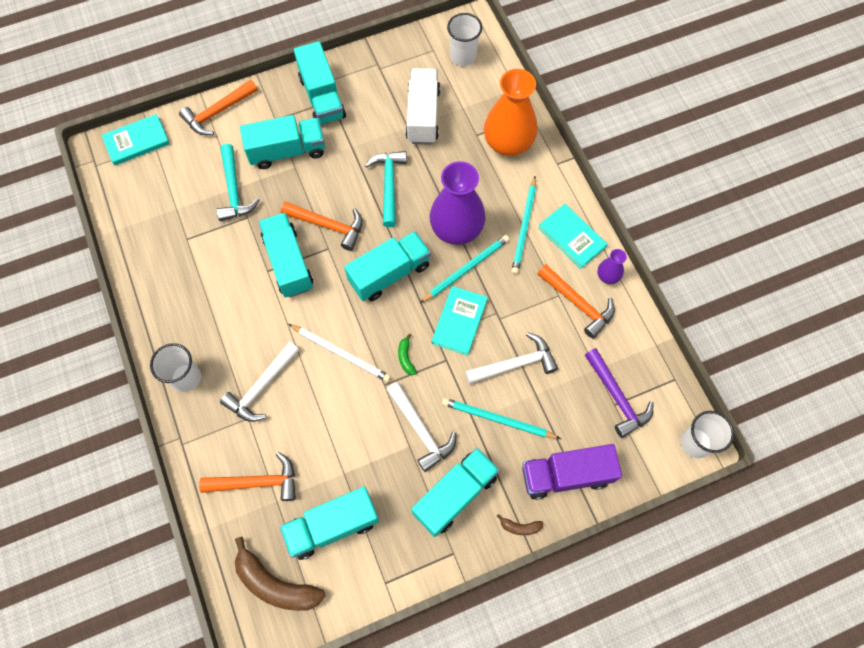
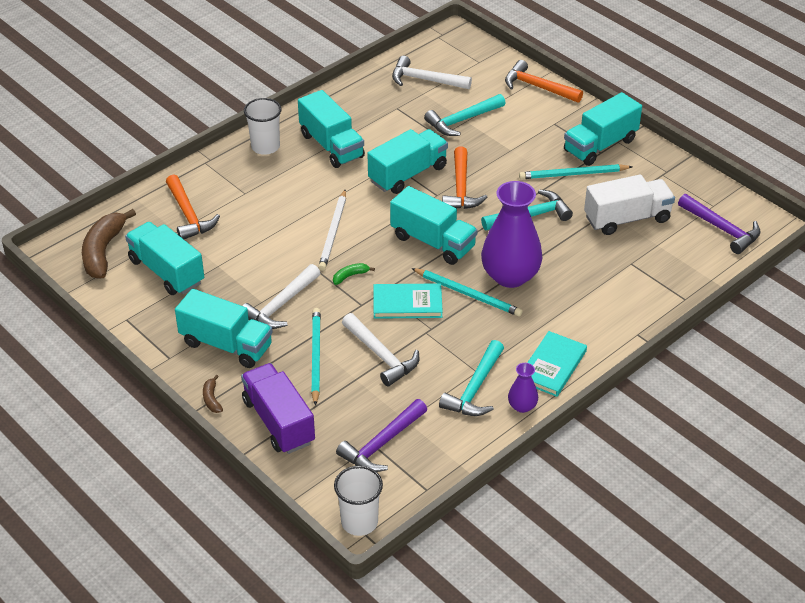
camera: 70 degrees right, 25 degrees down
turquoise book [102,114,170,165] -> none
white hammer [220,342,299,422] -> white hammer moved to [392,56,472,89]
turquoise truck [240,115,325,169] -> turquoise truck moved to [298,90,365,168]
white cup [447,13,482,66] -> purple hammer [678,194,761,254]
orange vase [484,69,538,156] -> none
turquoise pencil [511,177,536,275] -> turquoise pencil moved to [519,164,632,179]
orange hammer [537,264,615,339] -> turquoise hammer [439,340,504,416]

